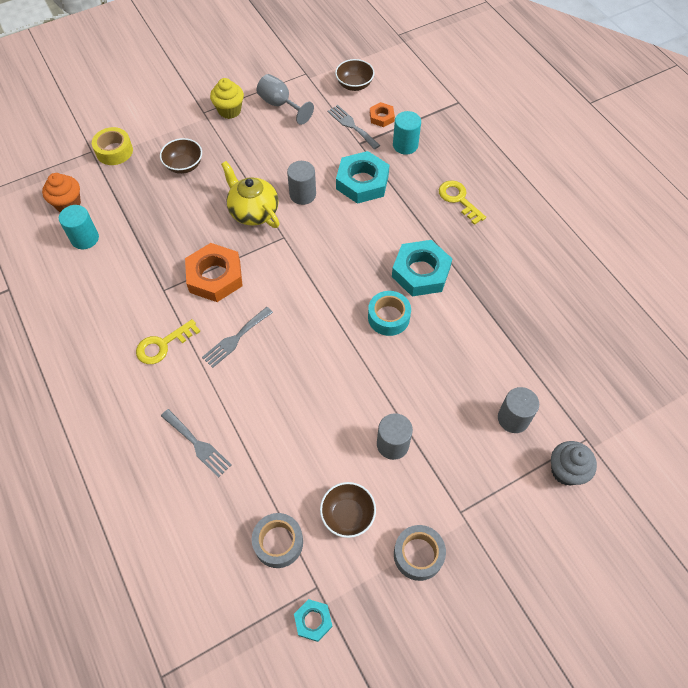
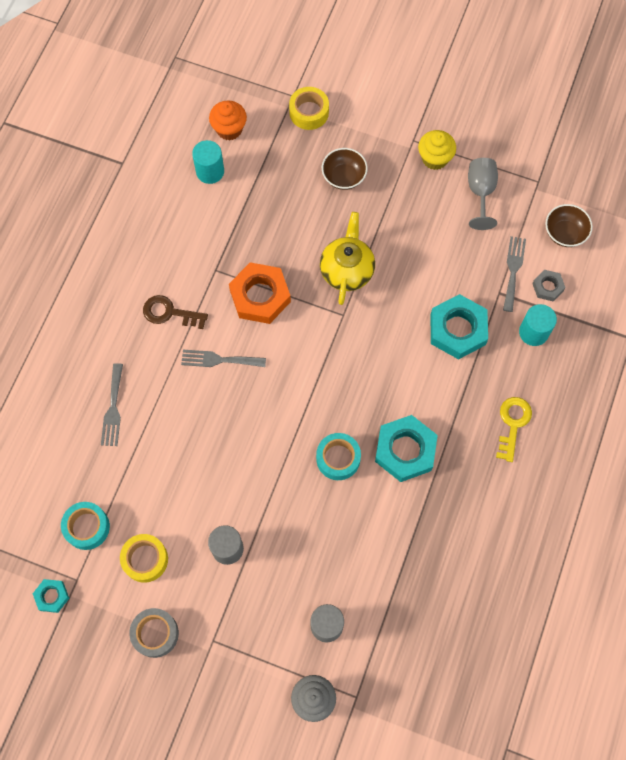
camera: 50 degrees right, 10 degrees up
yellow key [136,319,200,364] -> brown key [143,295,208,329]
grey tape [252,513,303,568] -> turquoise tape [61,502,110,550]
grey cylinder [287,161,316,205] -> none
brown bowl [320,482,376,538] -> yellow tape [120,534,168,583]
orange nut [370,102,395,127] -> grey nut [532,270,566,301]

